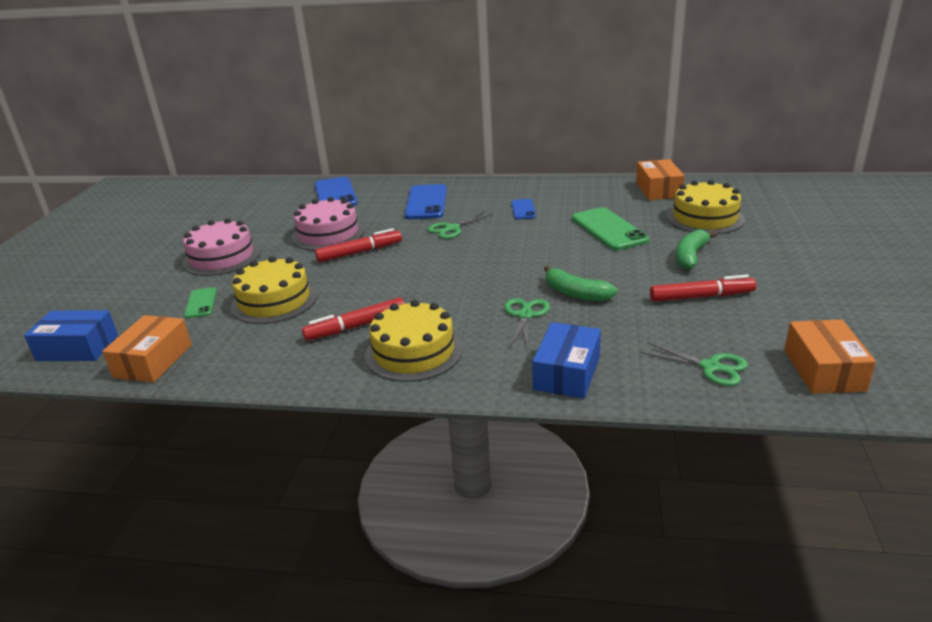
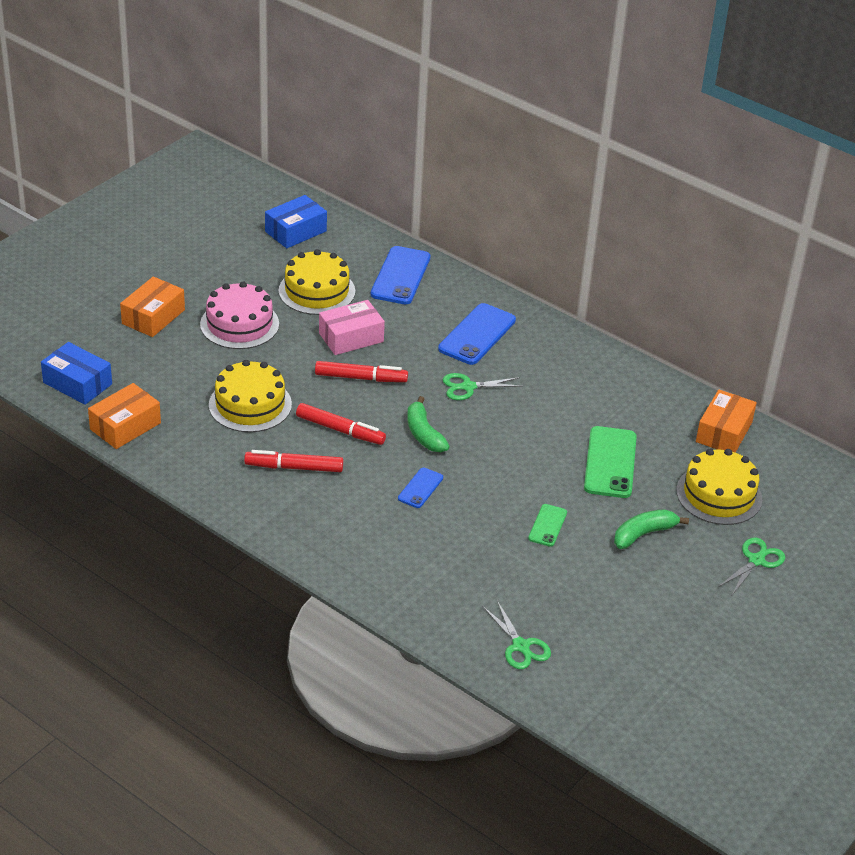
camera: 25 degrees right, 10 degrees up
green phone [184,287,217,318] -> green phone moved to [528,504,567,547]
pink cake [292,197,365,251] -> pink box [319,300,385,355]
yellow cake [365,300,463,382] -> yellow cake moved to [279,249,355,315]
green scissors [504,298,550,350] -> green scissors moved to [718,537,786,595]
blue phone [511,199,536,219] -> blue phone moved to [398,468,443,508]
blue box [532,322,601,399] -> blue box moved to [265,195,327,248]
green banana [544,266,618,302] -> green banana moved to [407,396,450,452]
red marker [650,274,756,302] -> red marker moved to [296,403,386,445]
orange box [784,319,876,394] -> orange box moved to [120,277,185,337]

